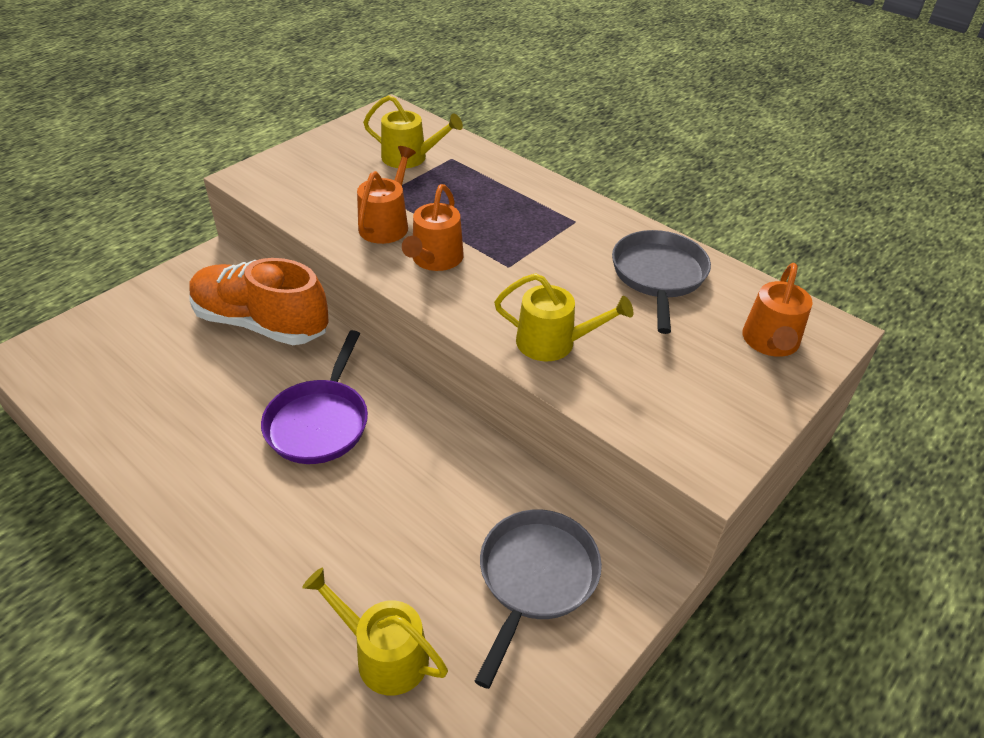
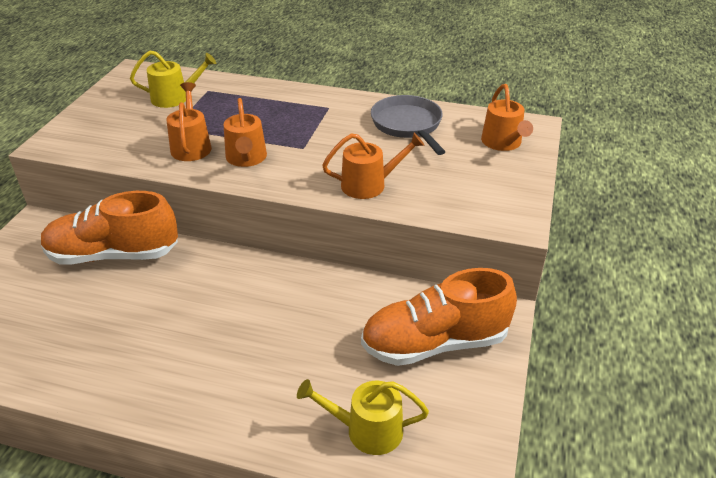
camera: 25 degrees left, 5 degrees down
purple pan [261,330,368,464] -> none
grey pan [475,510,602,689] -> orange shoe [361,268,517,366]
yellow watering can [494,273,633,361] -> orange watering can [322,133,425,199]

